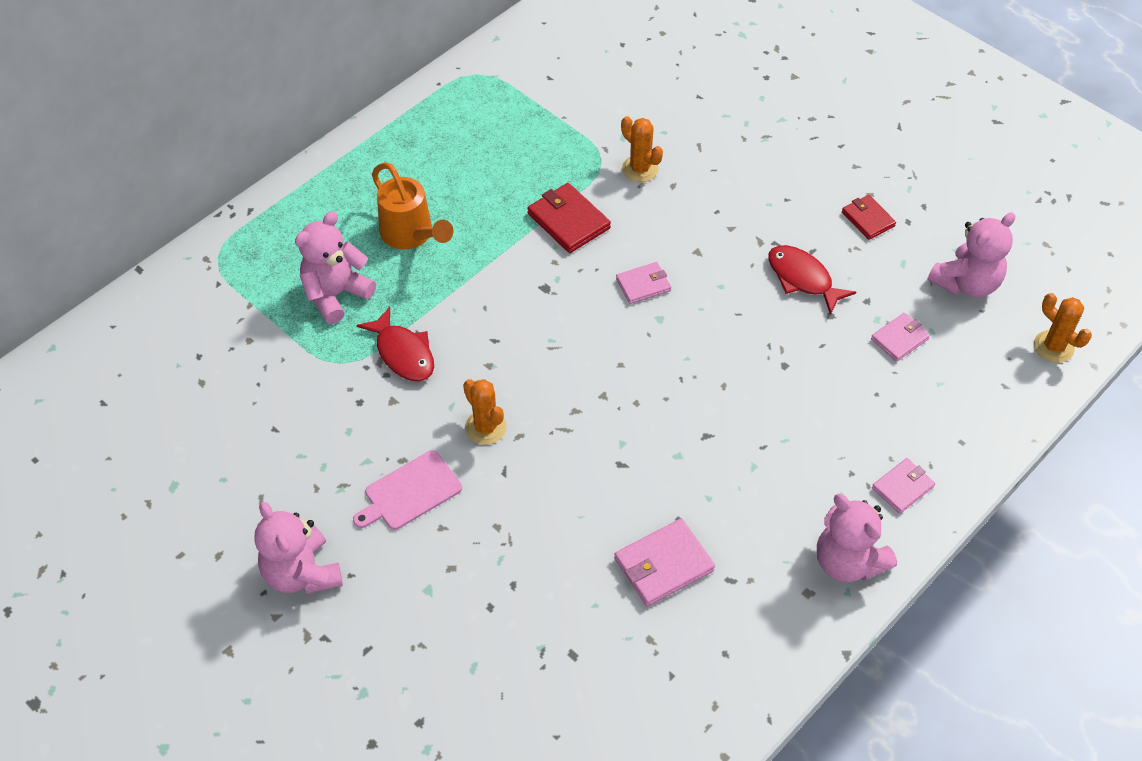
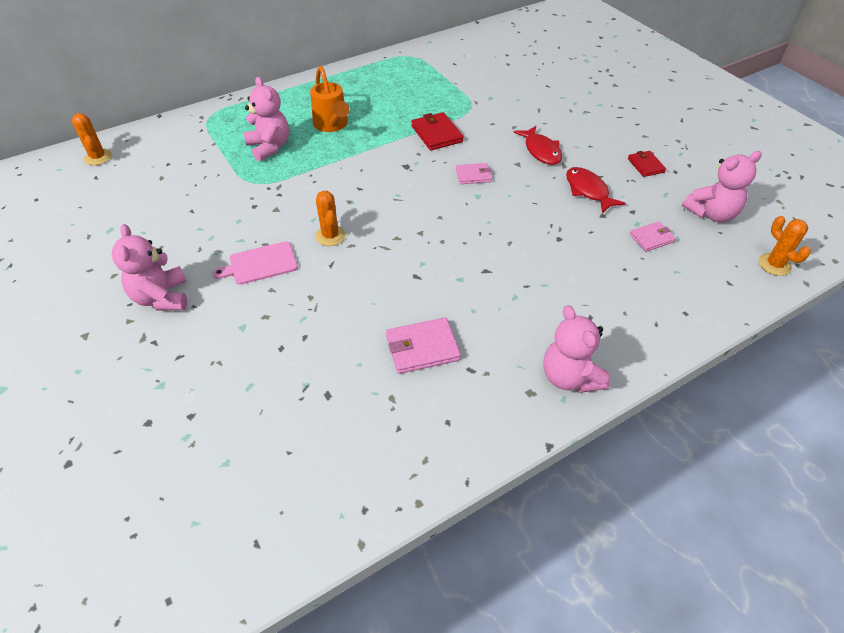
camera: 15 degrees right, 5 degrees down
pink teddy bear [295,211,376,324] -> pink teddy bear turned 90 degrees clockwise [244,77,289,161]
red fish [356,307,434,381] -> red fish moved to [513,126,562,165]
orange cactus [621,116,663,182] -> orange cactus moved to [72,113,112,165]
pink wallet [872,458,935,514] -> none

